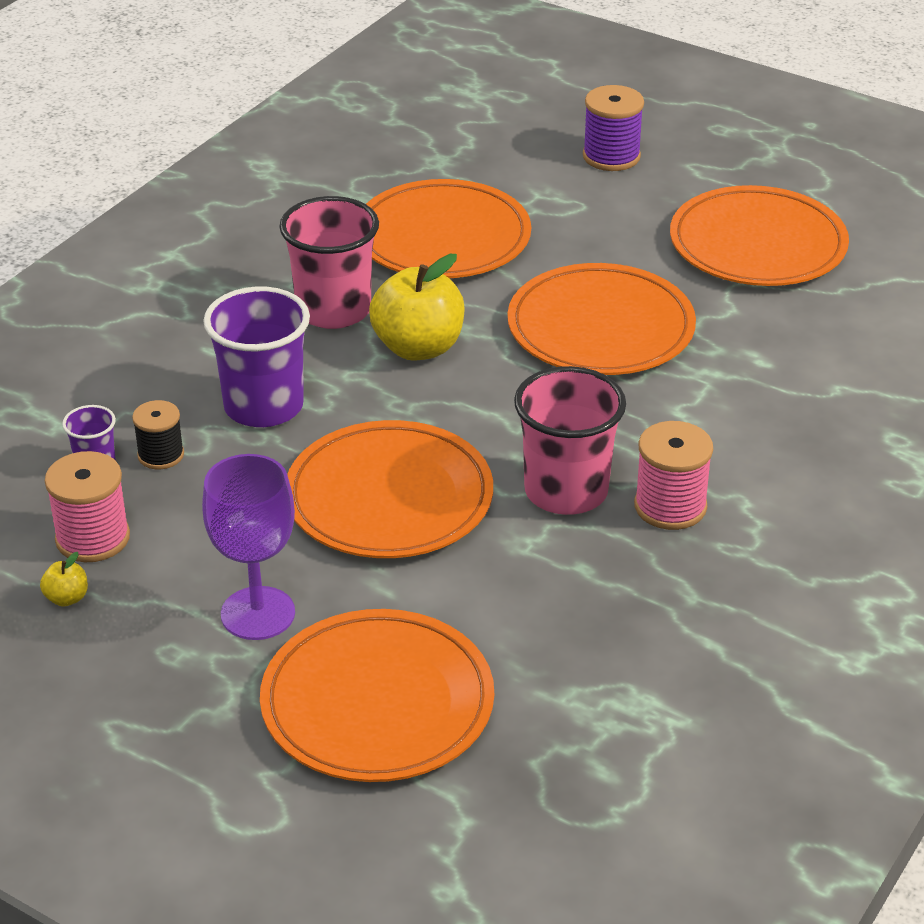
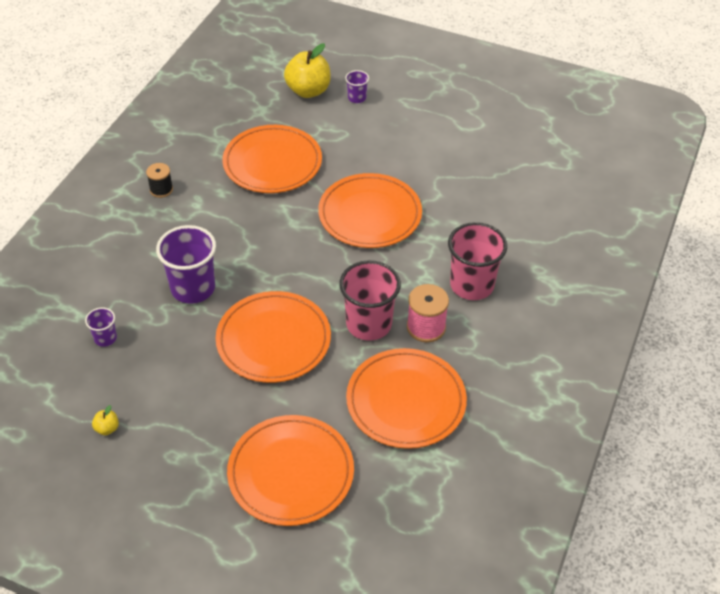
camera: 10 degrees left, 10 degrees up
pink spool [45,451,130,562] -> none
black spool [132,400,184,469] -> black spool moved to [146,163,173,198]
purple goblet [202,454,295,640] -> none
pink cup [279,196,379,329] -> pink cup moved to [448,222,507,300]
yellow apple [369,254,465,361] -> yellow apple moved to [284,43,331,98]
purple spool [583,85,644,171] -> purple cup [345,70,369,103]
orange plate [670,185,849,286] -> orange plate moved to [346,348,467,449]

